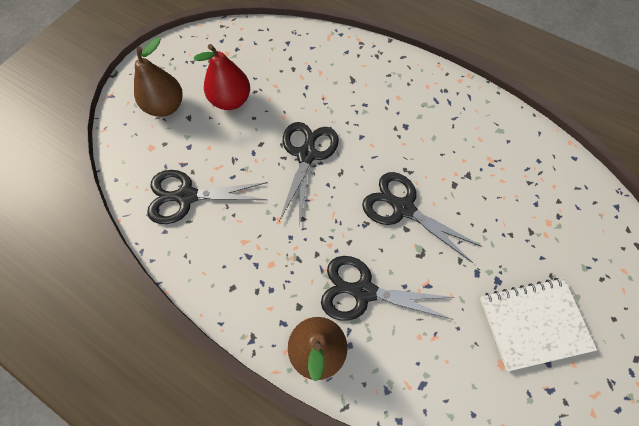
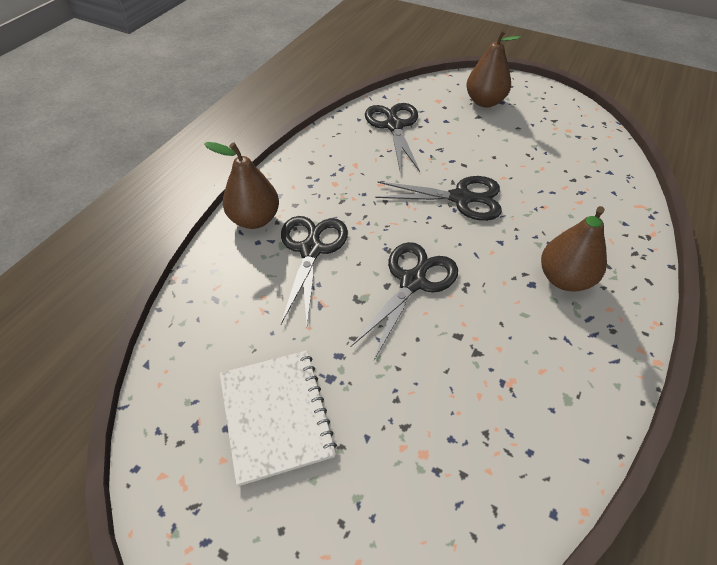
camera: 85 degrees right, 15 degrees down
red pear [194,44,250,110] -> none
none -> brown pear [541,206,607,292]

